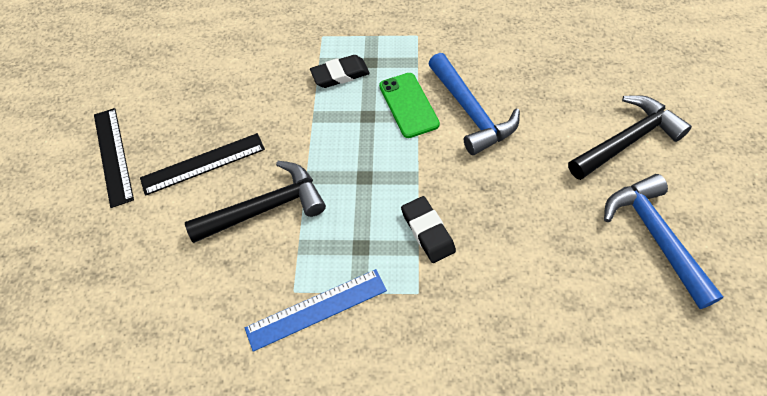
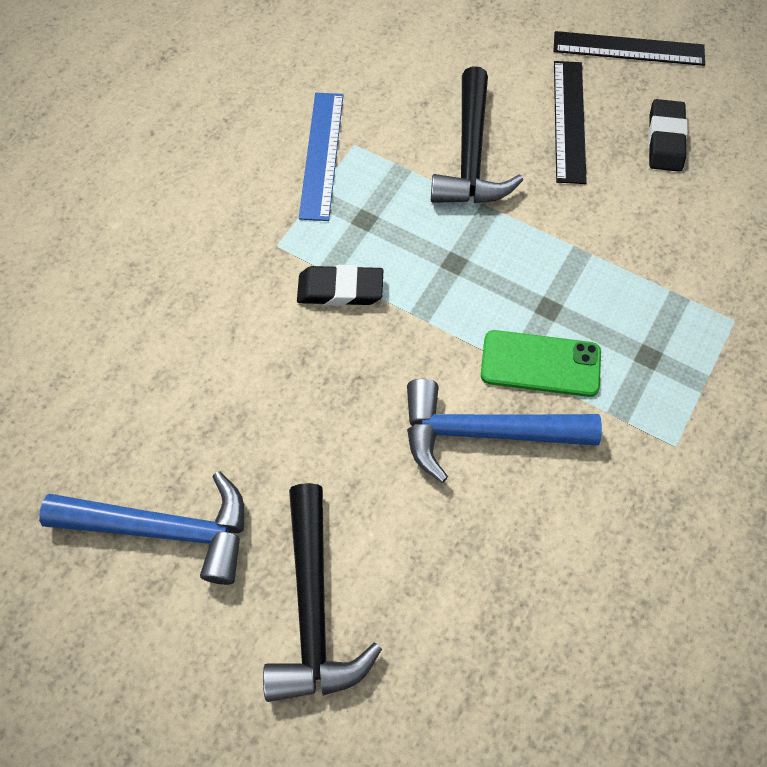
camera: 115 degrees right, 5 degrees up
black eraser [310,55,370,88] -> black eraser moved to [648,99,688,172]

